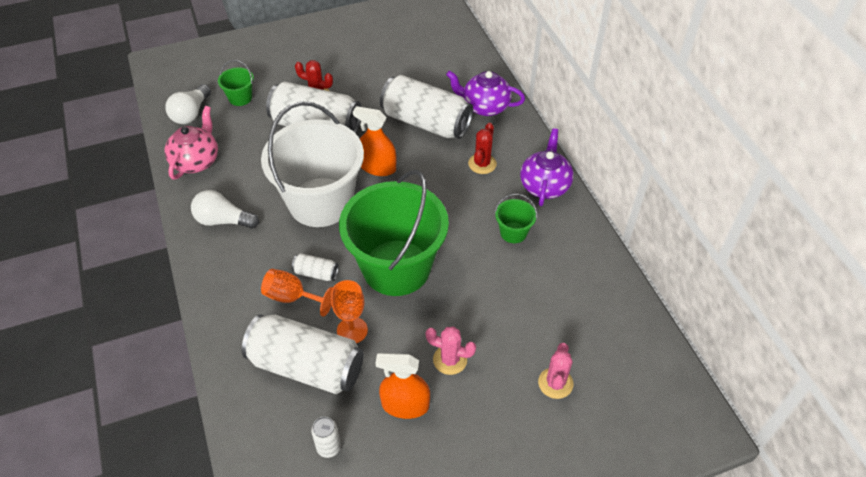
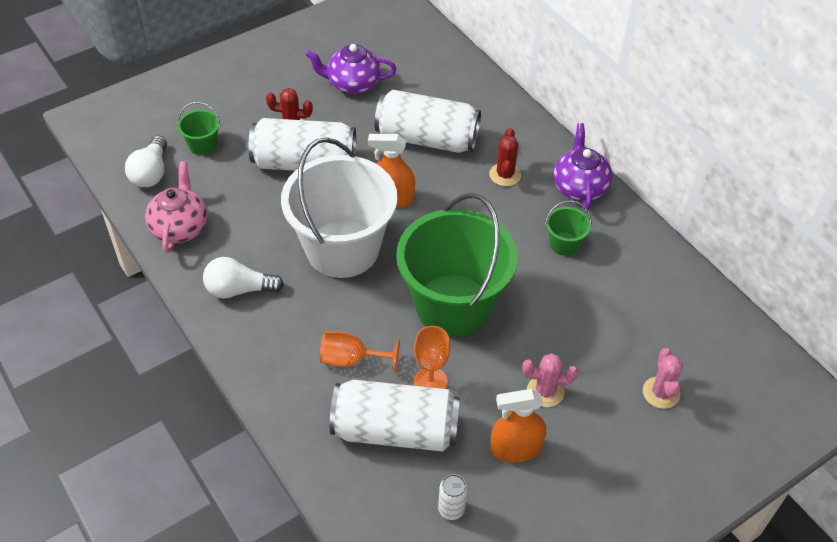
camera: 15 degrees left, 0 degrees up
white can [292,253,338,281] -> none
purple teapot [446,70,525,116] -> purple teapot moved to [305,44,396,94]

